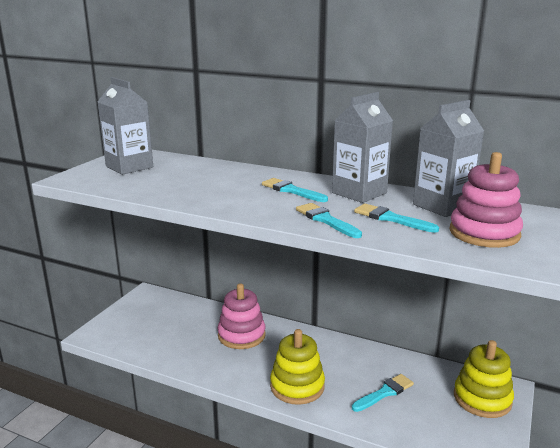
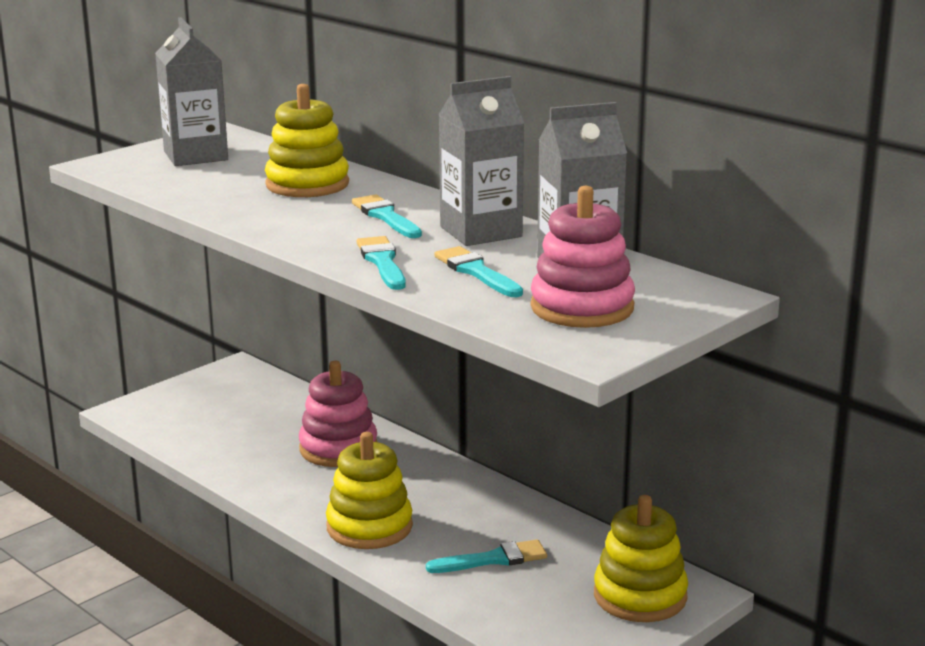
camera: 20 degrees right, 0 degrees up
none -> yellow stacking toy [265,84,349,197]

